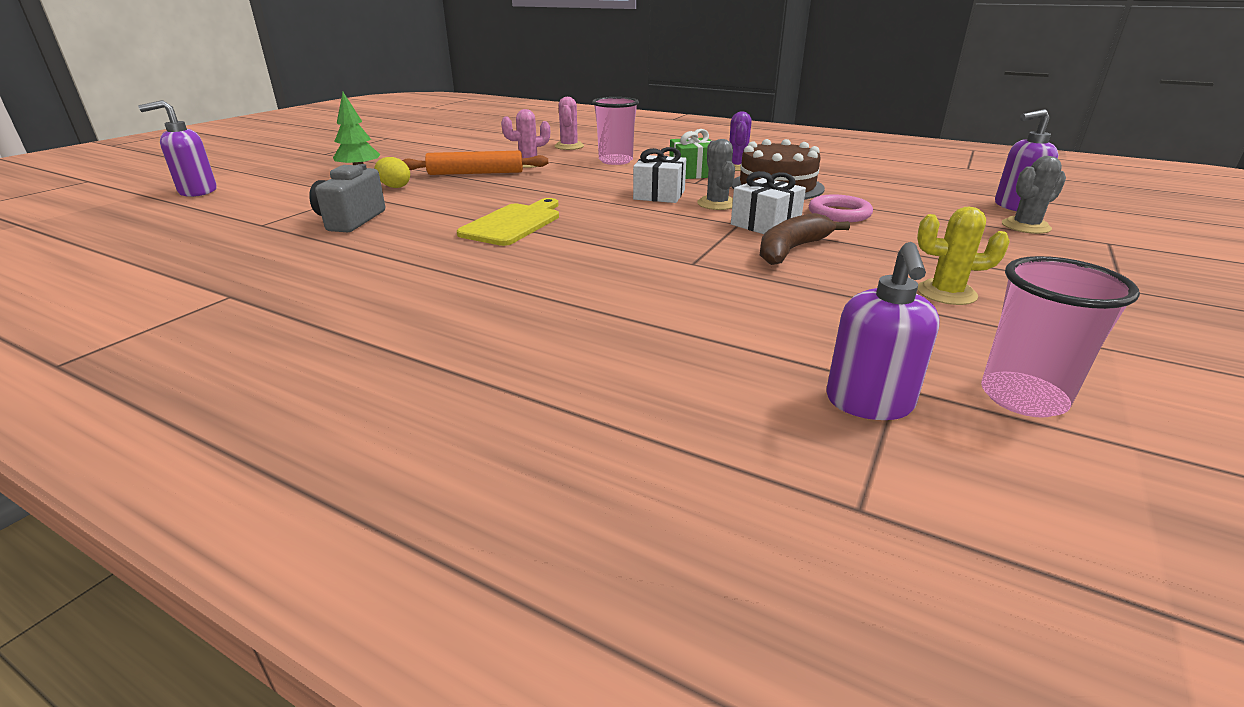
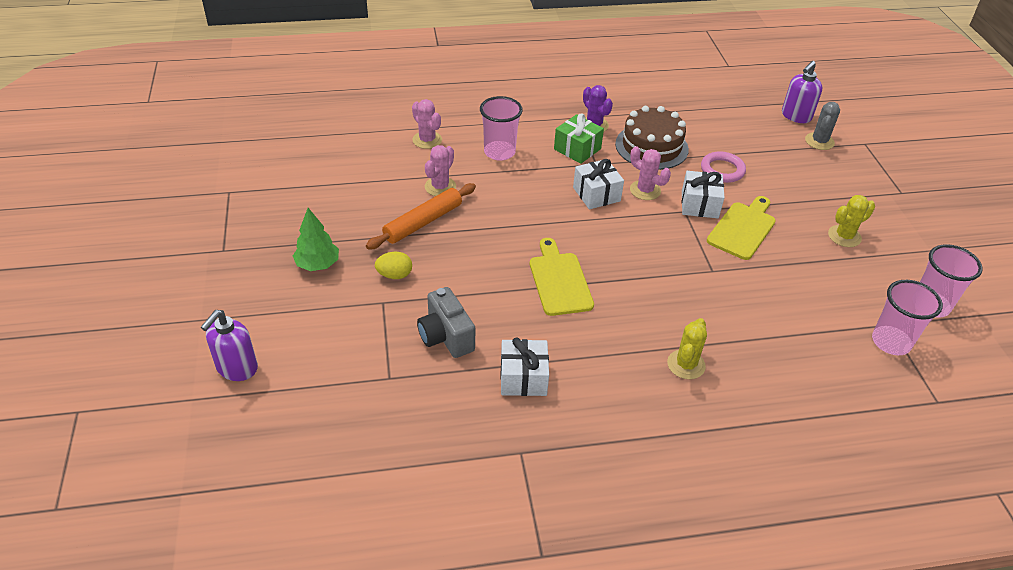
camera: 40 degrees left, 15 degrees up
grey cactus [697,139,735,210] -> pink cactus [630,146,671,200]
brown banana [760,213,850,265] -> yellow cutting board [707,196,776,260]
purple soap dispenser [826,242,940,420] -> pink cup [872,280,943,355]
none -> white gift [500,337,549,396]
none -> yellow cactus [667,318,707,379]

